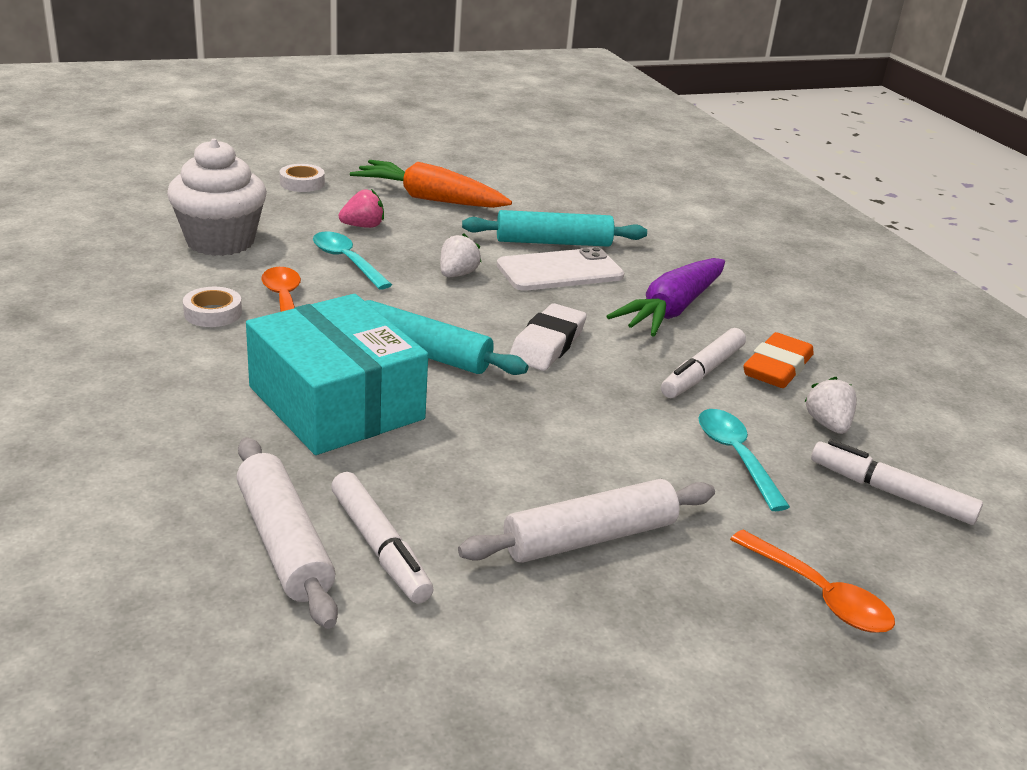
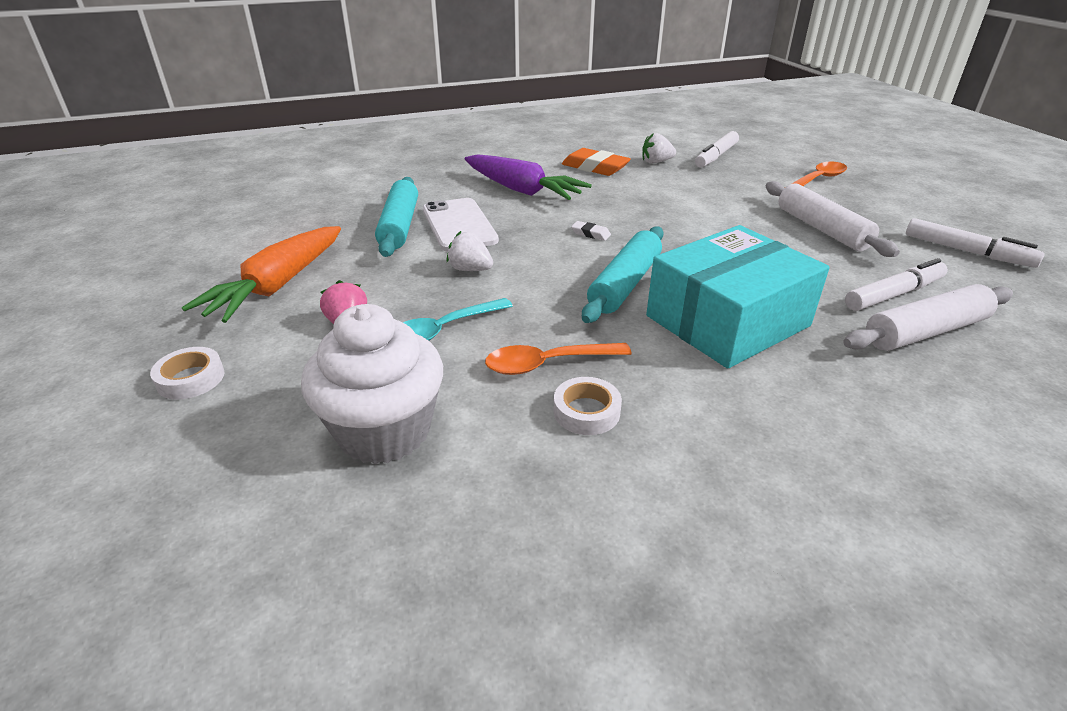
camera: 85 degrees left, 5 degrees up
white eraser [509,303,587,371] -> white eraser [571,221,611,241], size x0.48
white marker [661,328,746,398] -> white marker moved to [906,218,1045,268]
turquoise spoon [699,409,790,511] -> none

